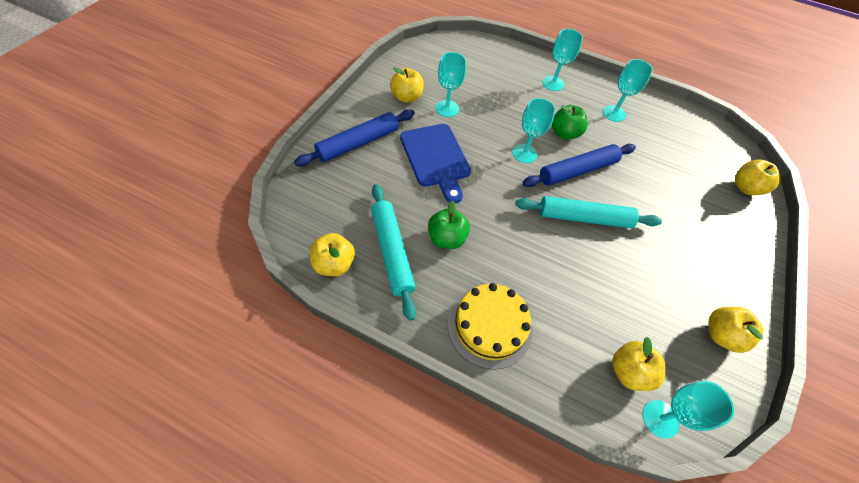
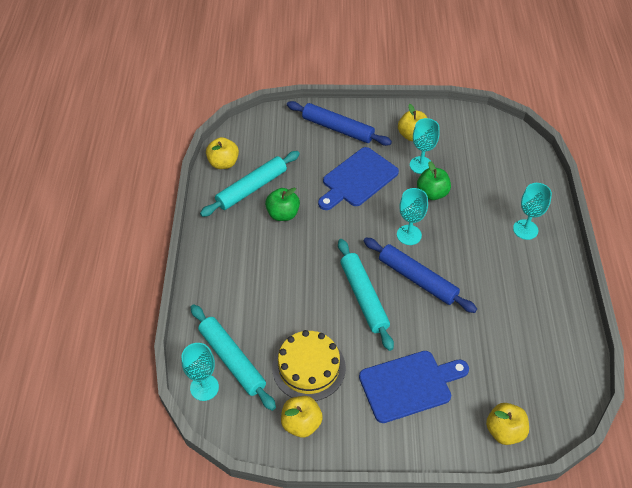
camera: 70 degrees right, 5 degrees down
yellow cake [447,283,533,370] -> yellow cake moved to [272,330,346,401]
green apple [552,105,587,140] -> green apple moved to [417,161,451,200]
turquoise goblet [603,59,653,122] -> none
yellow apple [612,337,665,391] -> turquoise rolling pin [191,304,276,411]
none -> blue cutting board [359,351,469,423]

